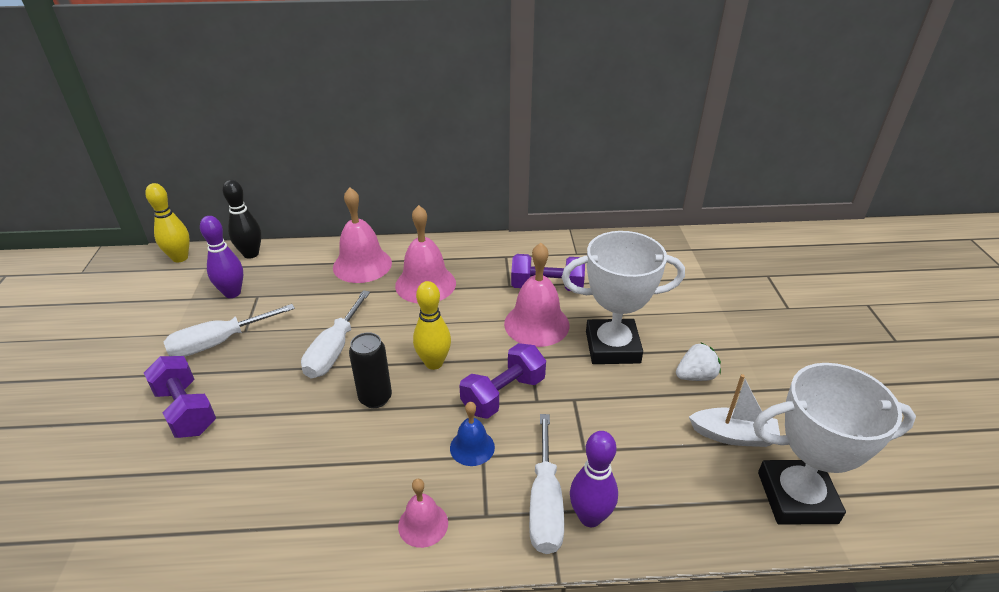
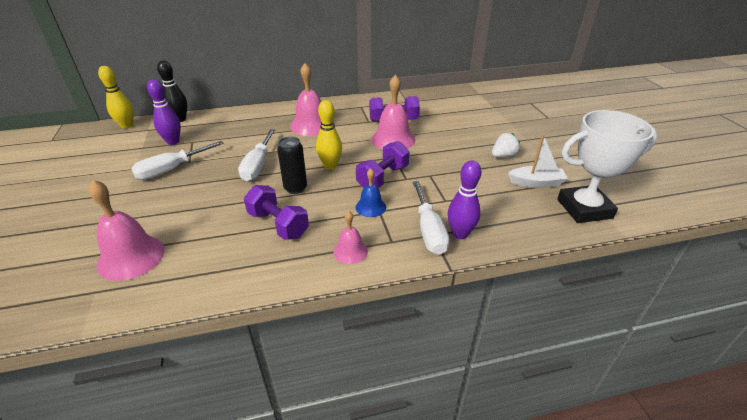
camera: 10 degrees left, 0 degrees up
purple dumbbell [144,356,216,438] -> purple dumbbell moved to [244,185,309,240]
pink bell [333,187,392,283] -> pink bell moved to [88,180,165,281]
white trophy [562,231,685,364] -> none

